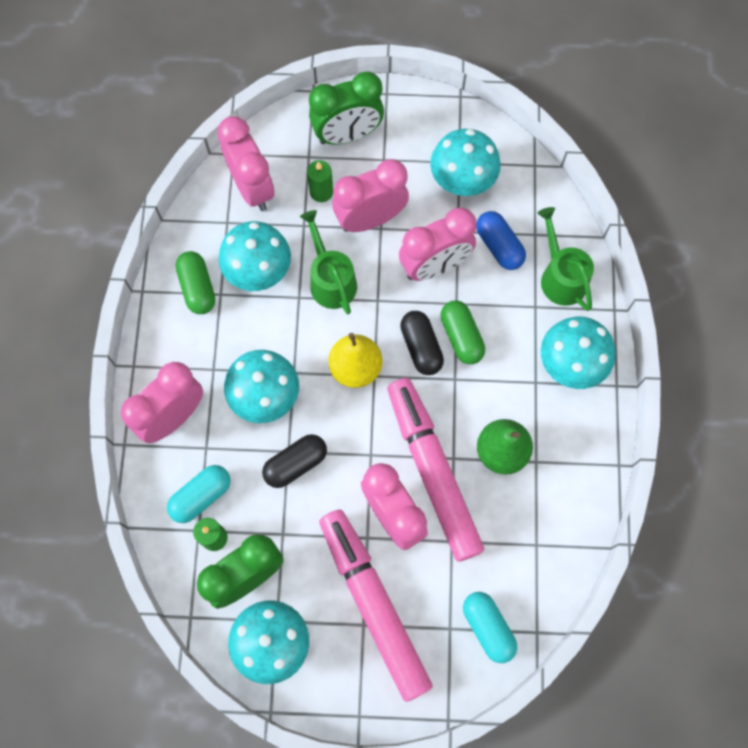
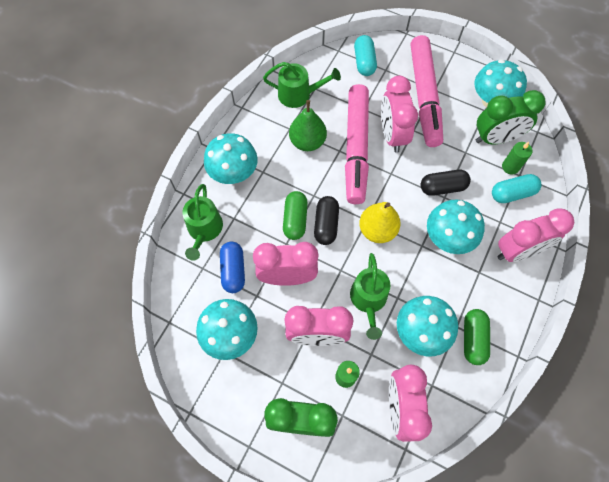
camera: 155 degrees left, 5 degrees down
none -> green watering can [263,62,341,108]

